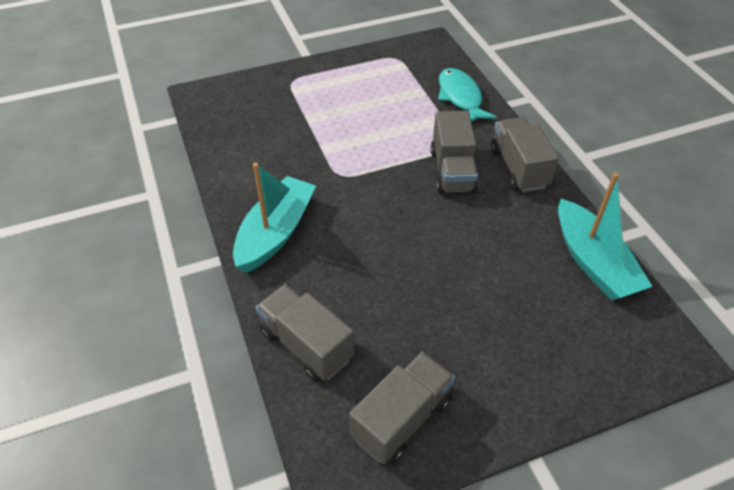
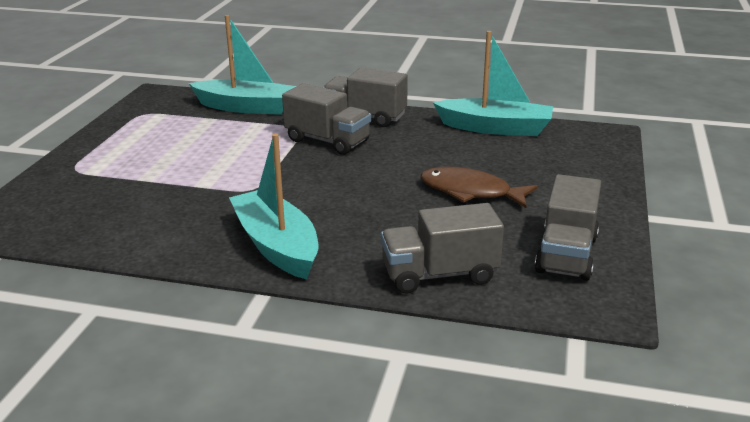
camera: 55 degrees left, 20 degrees down
grey truck [349,352,455,464] -> grey truck turned 150 degrees counterclockwise [535,174,601,281]
turquoise fish [438,68,497,122] -> turquoise boat [189,15,296,115]
none -> brown fish [421,167,538,208]

